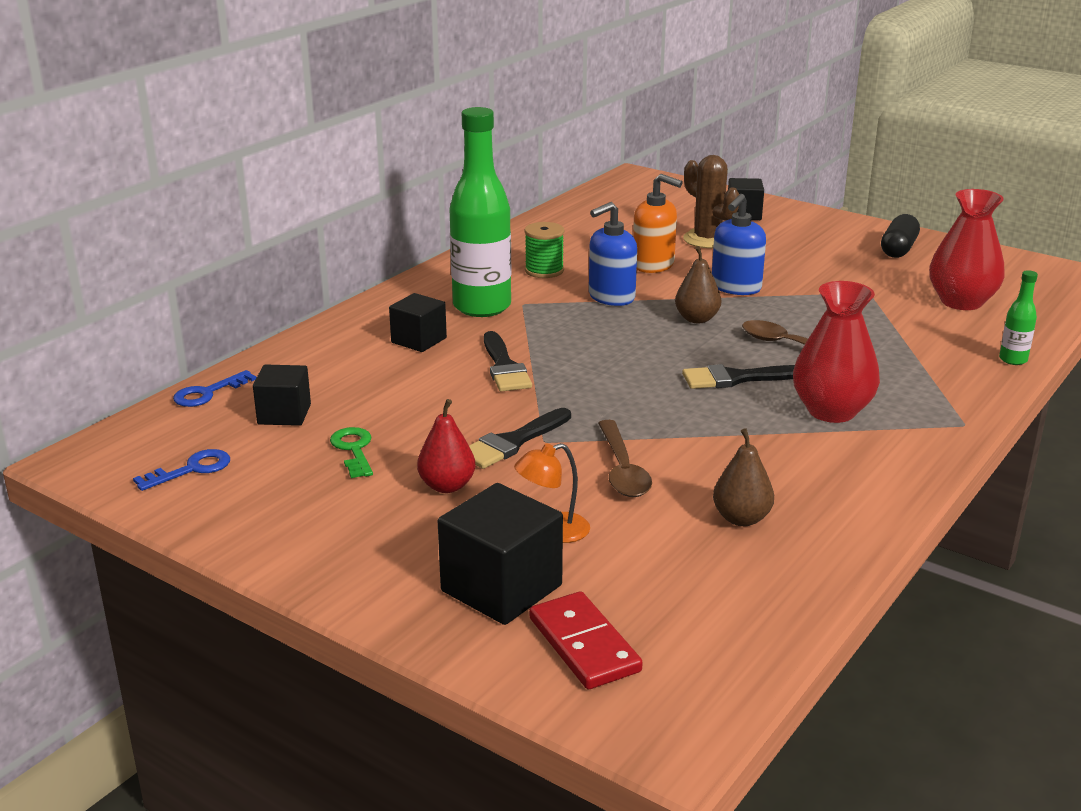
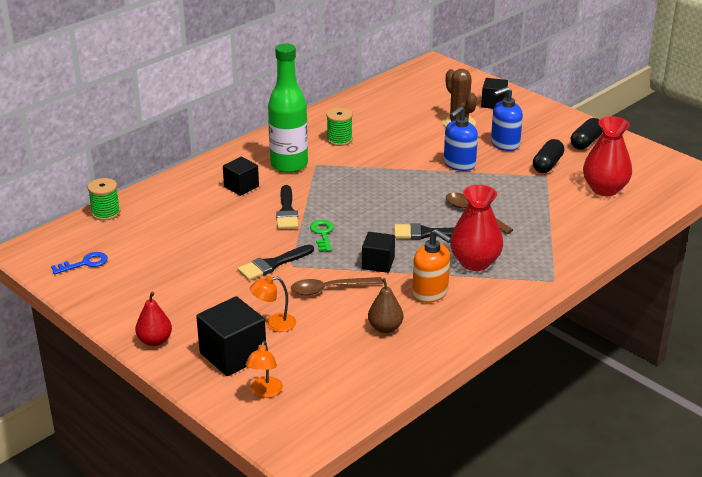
camera: 10 degrees right, 5 degrees up
blue key [173,370,257,407] -> green spool [88,178,120,221]
black cube [253,365,311,426] -> black cube moved to [362,232,395,273]
green key [330,427,373,478] -> green key moved to [310,220,334,251]
red pear [417,399,475,493] -> red pear moved to [135,292,172,346]
red domino [529,591,643,689] -> orange lamp [246,340,283,398]
blue soap dispenser [589,202,637,306] -> blue soap dispenser moved to [491,87,523,151]
brown spoon [598,420,652,497] -> brown spoon turned 75 degrees clockwise [291,277,383,295]
orange soap dispenser [633,174,683,273] -> orange soap dispenser moved to [413,229,452,303]
brown pear [675,246,721,323] -> none
green bottle [999,270,1038,365] -> none
none -> black capsule [533,139,564,173]

